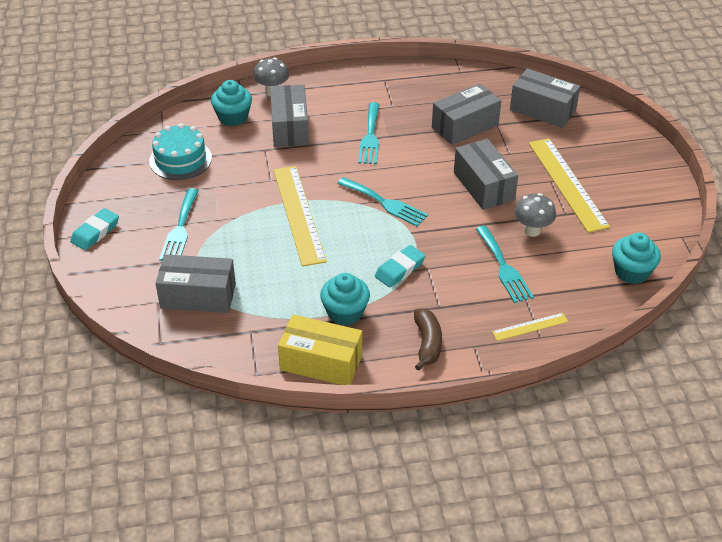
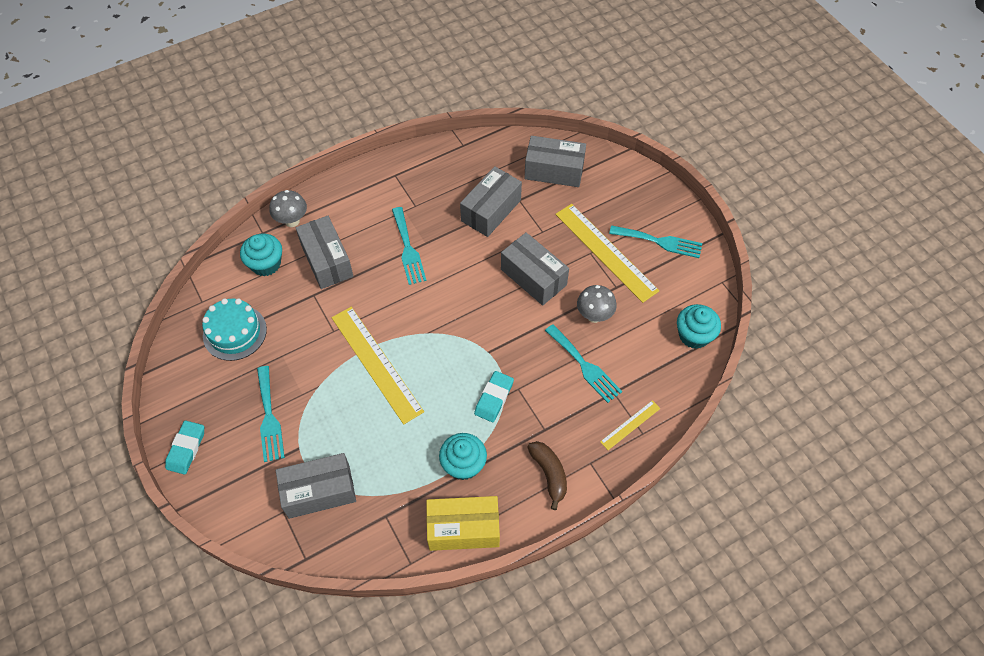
camera: 20 degrees left, 15 degrees up
turquoise fork [337,177,428,226] -> turquoise fork moved to [609,225,702,258]

